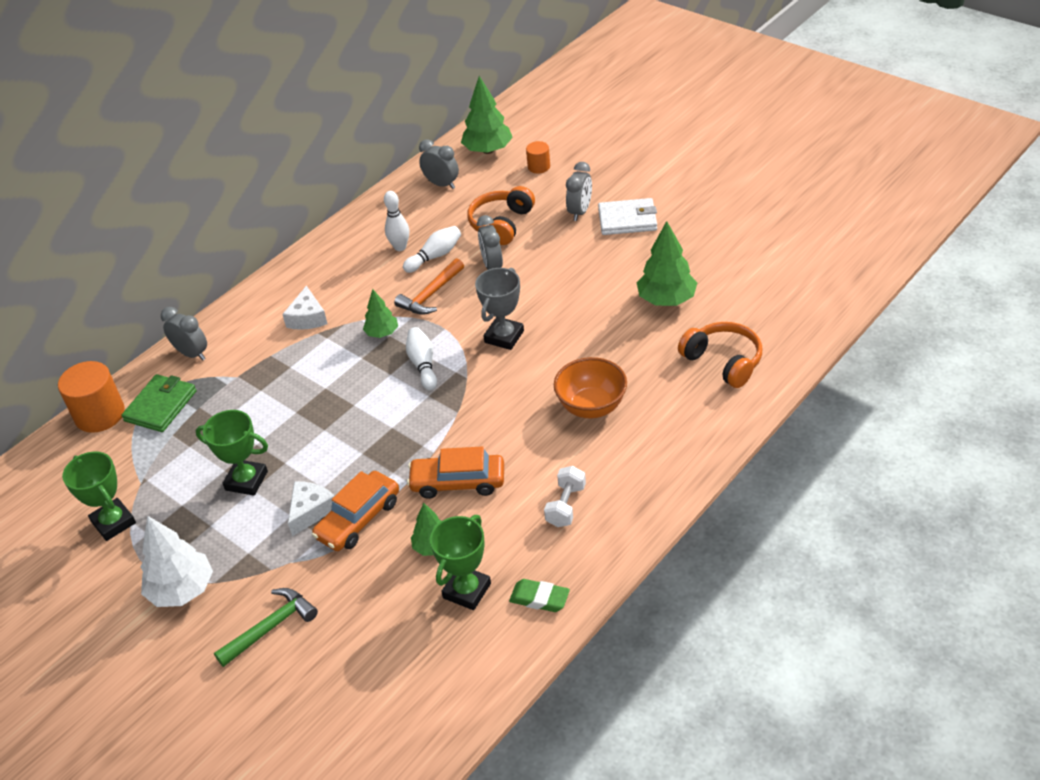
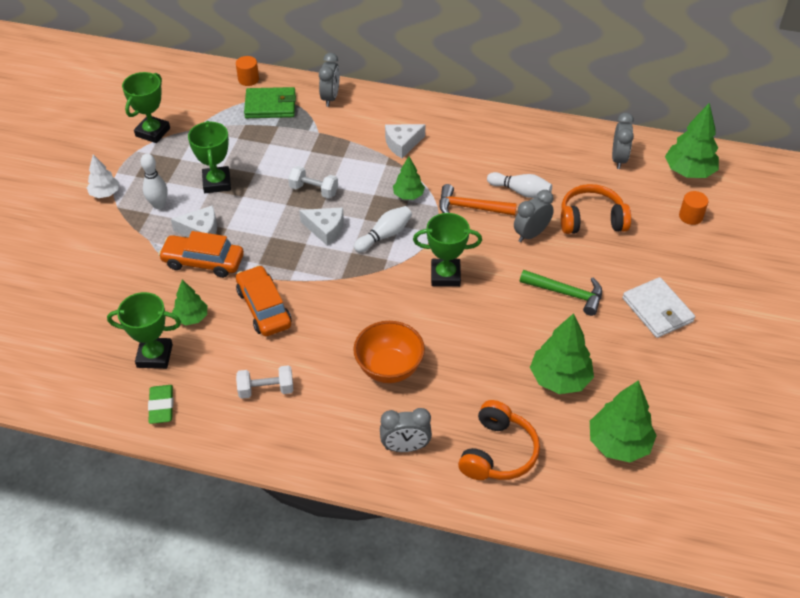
camera: 60 degrees right, 5 degrees up
orange cylinder [58,361,125,433] -> orange cylinder [236,56,259,86], size x0.54
white tree [141,516,213,607] -> white tree [87,154,119,198], size x0.59
green hammer [214,588,318,667] -> green hammer moved to [520,270,602,316]
white bowling pin [384,191,409,251] -> white bowling pin moved to [141,153,168,209]
grey trophy [475,268,524,350] -> green trophy [413,213,482,287]
grey clock [566,162,592,221] -> grey clock moved to [380,408,432,452]
none -> white dumbbell [288,166,338,199]
none -> white cheese [299,207,344,246]
none -> green tree [590,380,657,462]

